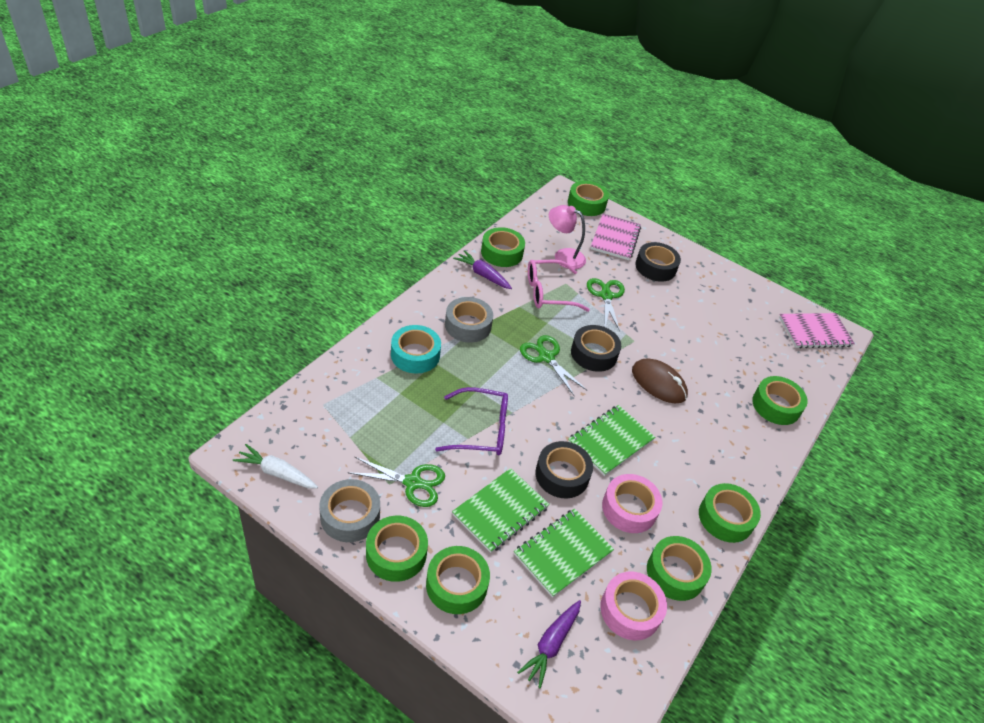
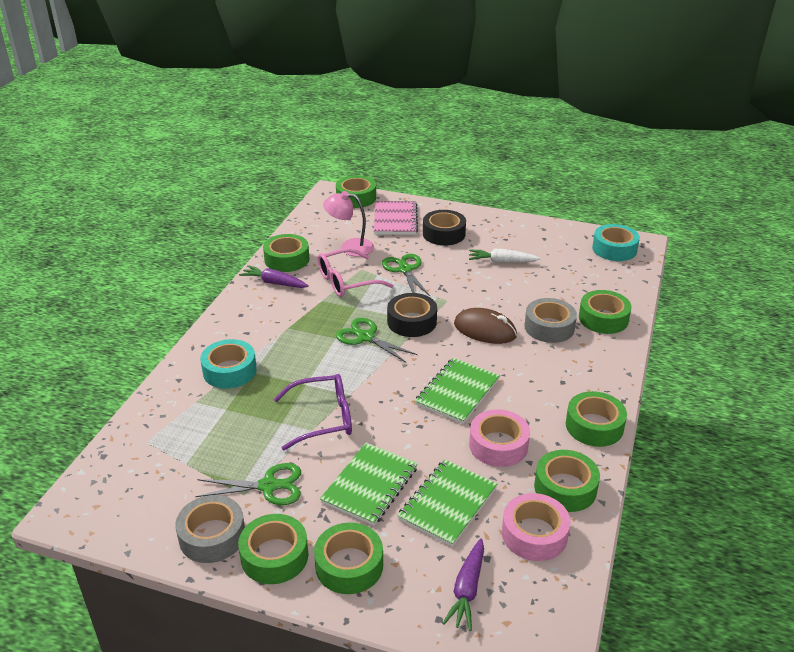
camera: 10 degrees left, 10 degrees down
white carrot [233,444,318,489] -> white carrot moved to [469,249,541,263]
grey tape [445,297,493,343] -> grey tape moved to [524,298,577,343]
black tape [535,441,593,498] -> none
pink notebook [779,313,855,348] -> turquoise tape [592,224,640,261]

